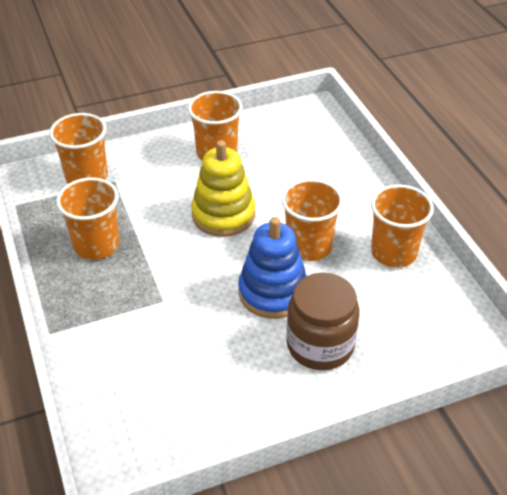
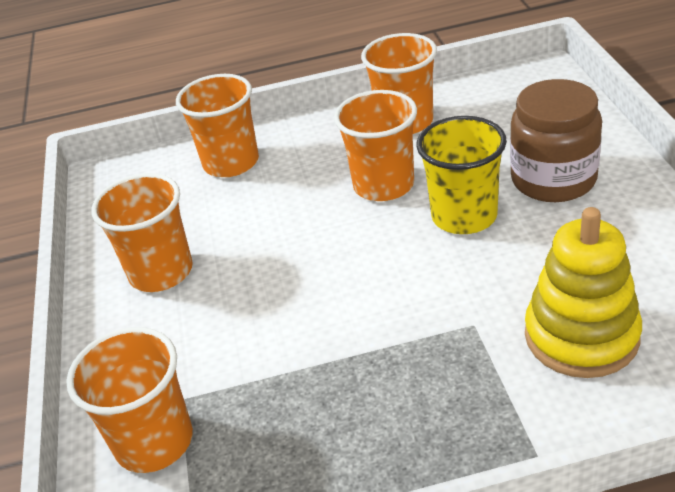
camera: 75 degrees left, 5 degrees down
orange cup [56,177,119,260] -> orange cup moved to [176,74,259,177]
yellow stacking toy [191,140,255,237] -> yellow stacking toy moved to [525,207,642,378]
blue stacking toy [238,217,307,319] -> yellow cup [416,116,507,234]

